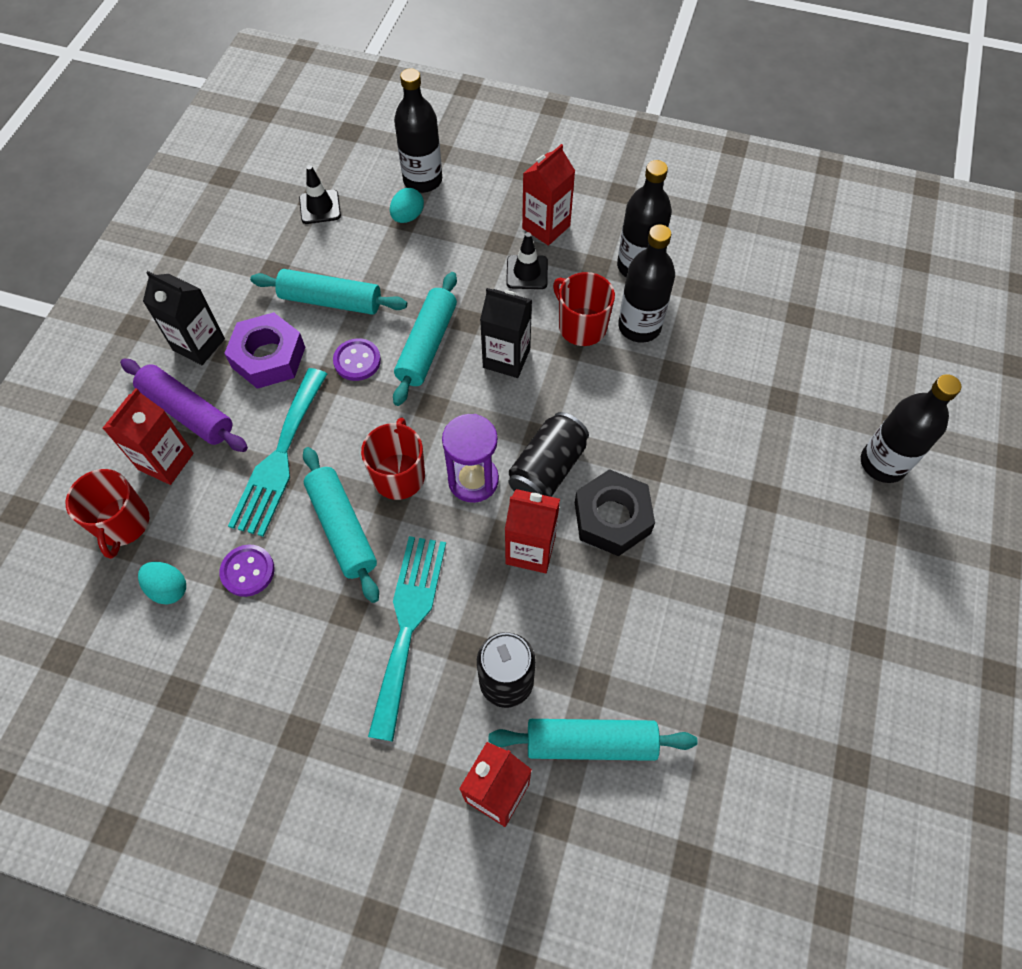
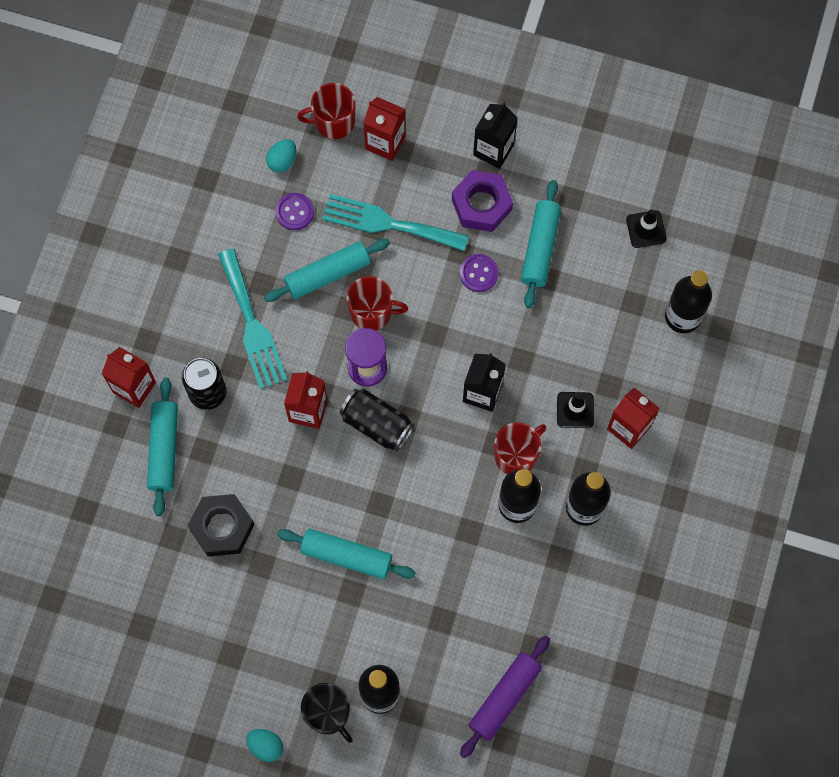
camera: 90 degrees right, 10 degrees up
purple rolling pin [120,359,248,452] -> purple rolling pin moved to [460,636,550,758]
turquoise fork [368,536,446,741] -> turquoise fork turned 60 degrees clockwise [218,248,287,389]
turquoise egg [390,188,424,223] -> turquoise egg moved to [246,729,283,762]
turquoise rolling pin [393,272,457,406] -> turquoise rolling pin moved to [277,528,416,579]
black nut [575,469,655,556] -> black nut moved to [188,494,255,557]
none -> black mug [301,683,353,743]

